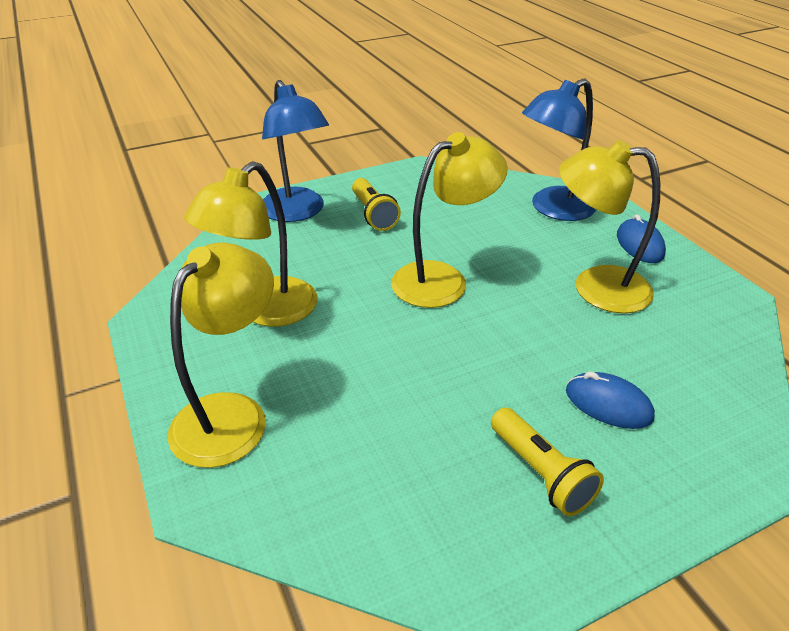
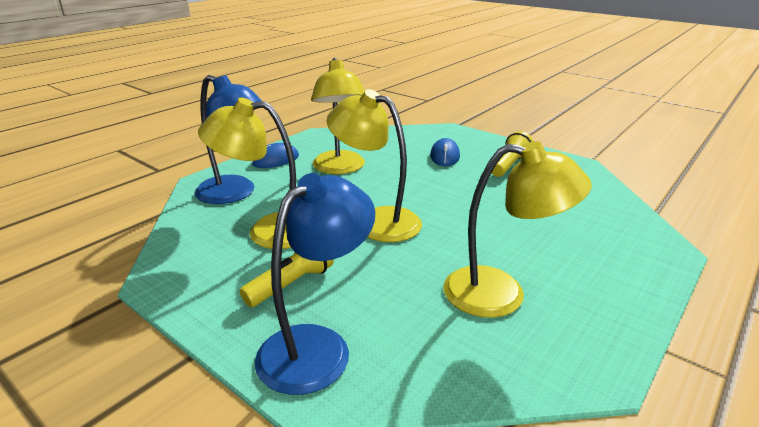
camera: 115 degrees left, 10 degrees down
yellow lamp [168,242,274,468] -> yellow lamp moved to [198,98,296,249]

